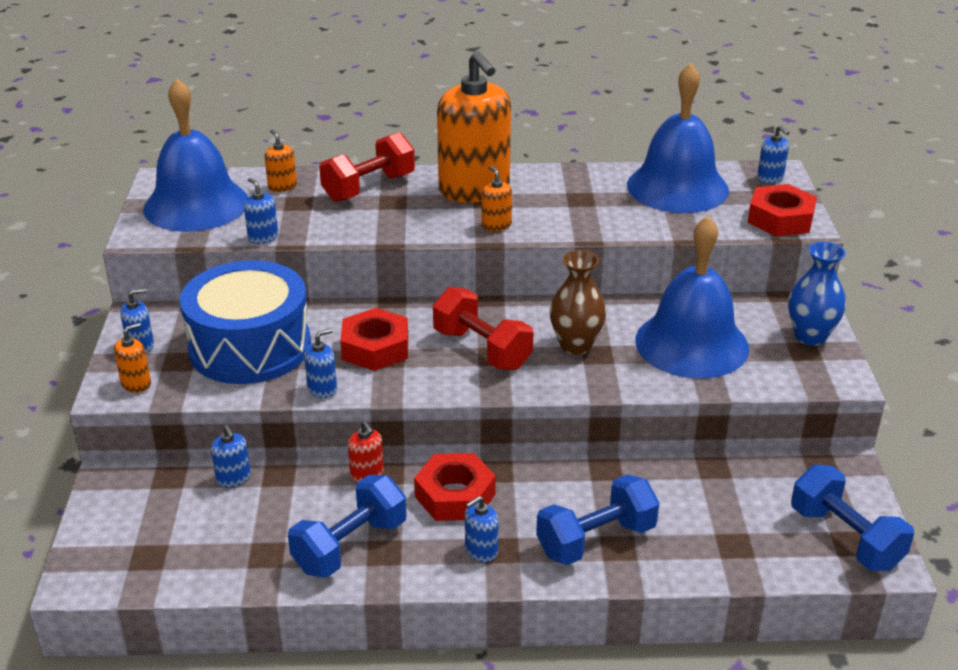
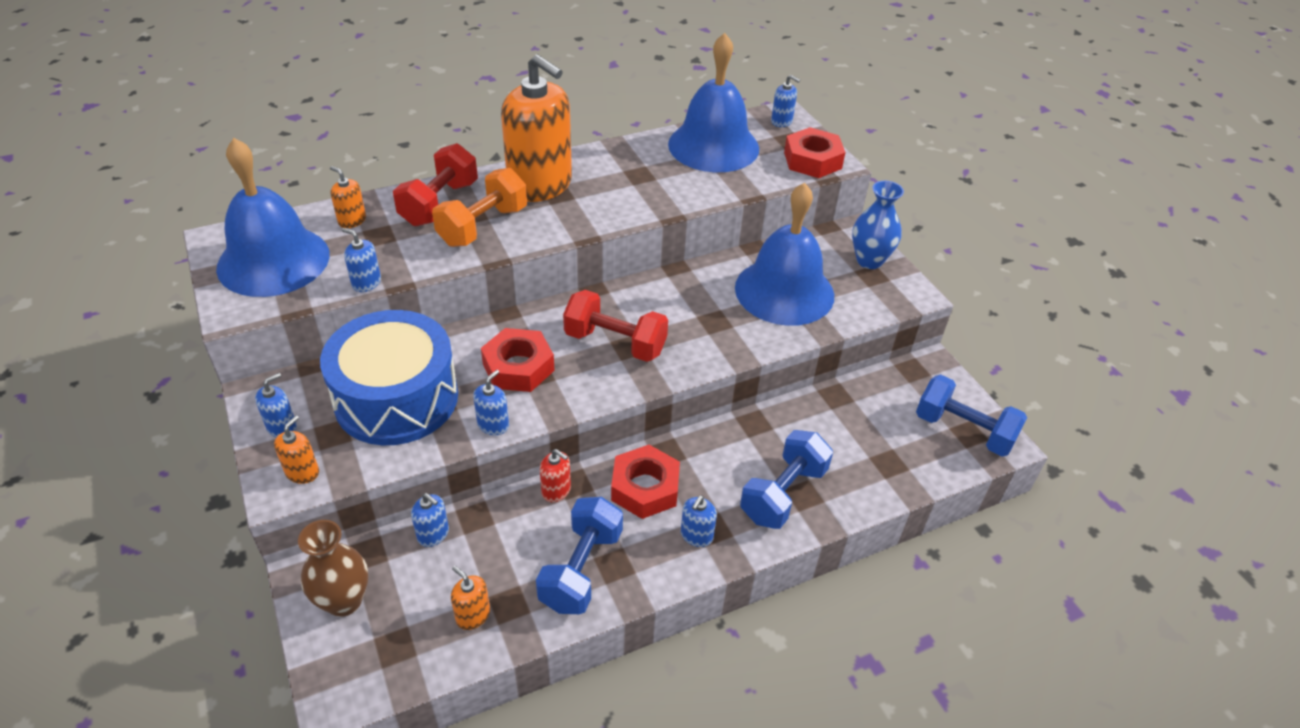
camera: 25 degrees left, 10 degrees up
orange soap dispenser [482,166,512,231] -> orange soap dispenser moved to [451,566,490,630]
brown vase [550,250,606,355] -> brown vase moved to [298,520,368,617]
none -> orange dumbbell [432,168,527,247]

